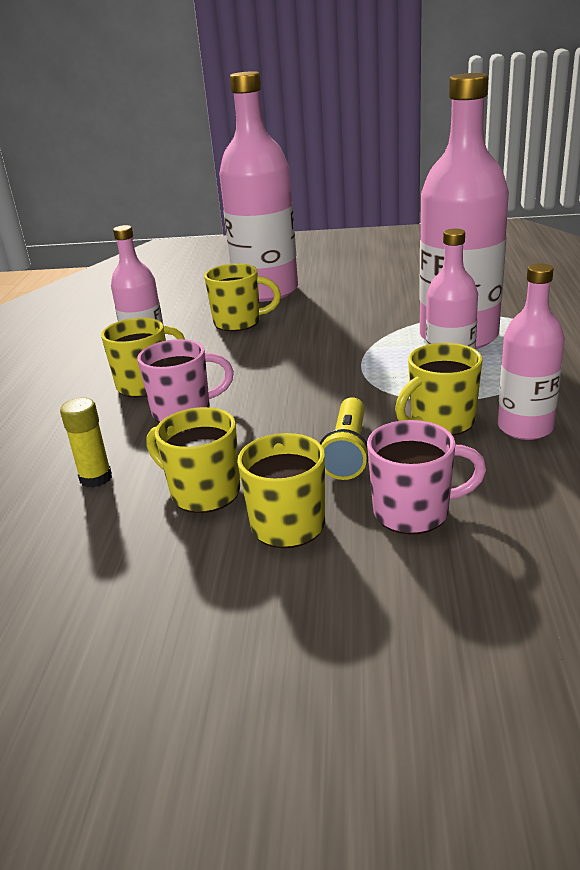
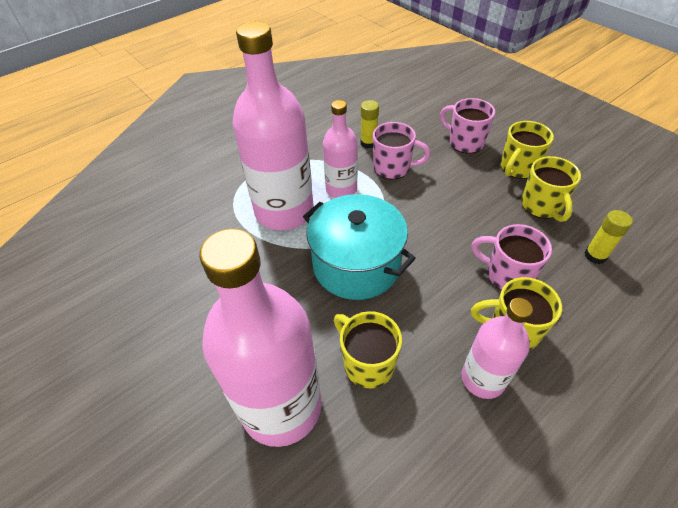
camera: 135 degrees left, 20 degrees up
yellow flashlight [320,397,368,480] -> none
yellow mug [395,343,482,436] -> pink mug [373,122,431,179]
pink bottle [498,263,565,440] -> yellow glue stick [361,100,379,148]
none -> turquoise pot [303,194,416,300]

